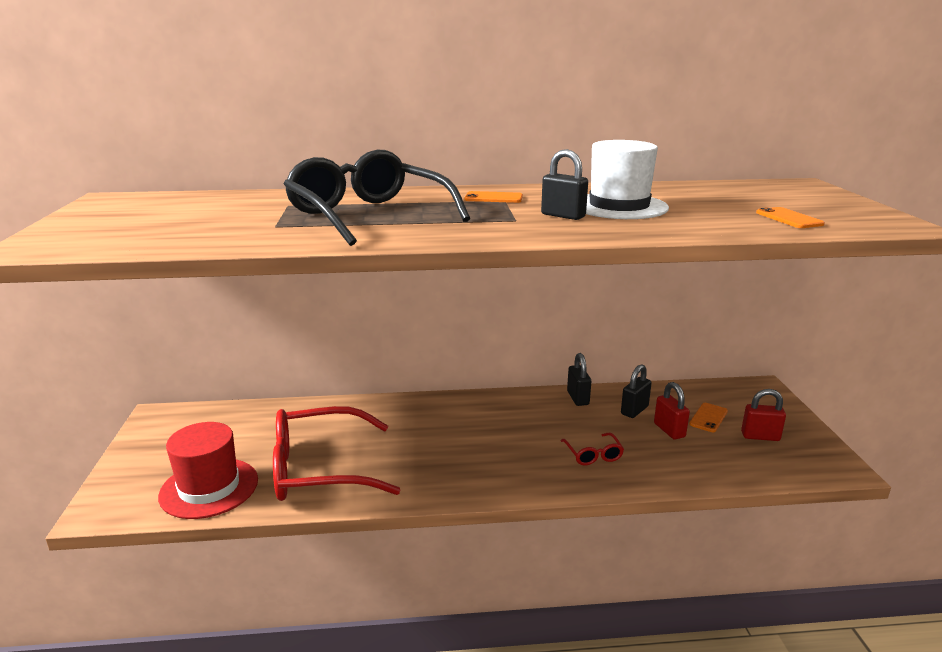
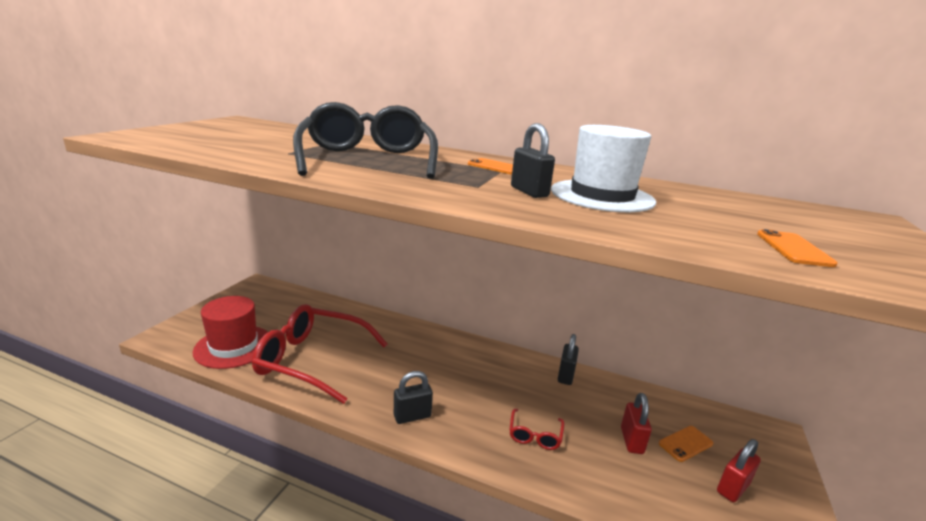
camera: 25 degrees right, 0 degrees up
black padlock [621,364,652,418] -> black padlock moved to [394,371,433,424]
red padlock [741,389,786,441] -> red padlock turned 75 degrees counterclockwise [717,439,761,502]

